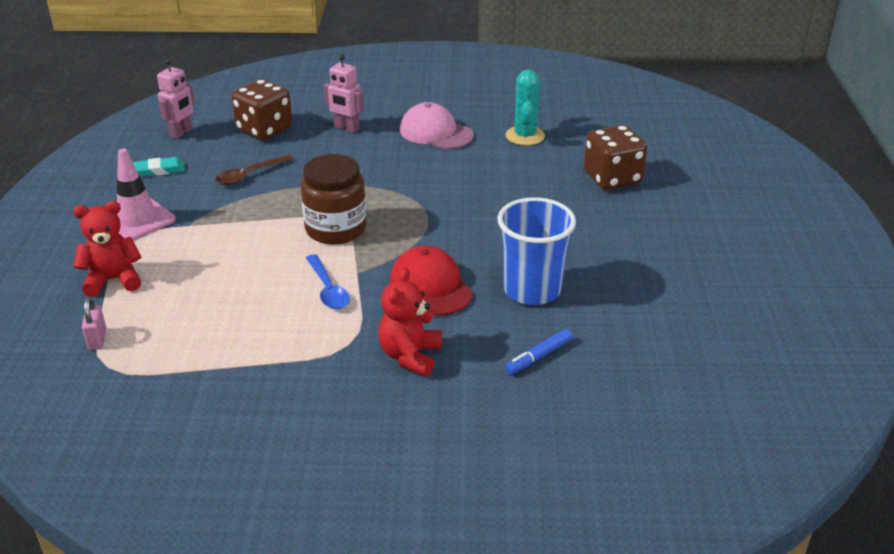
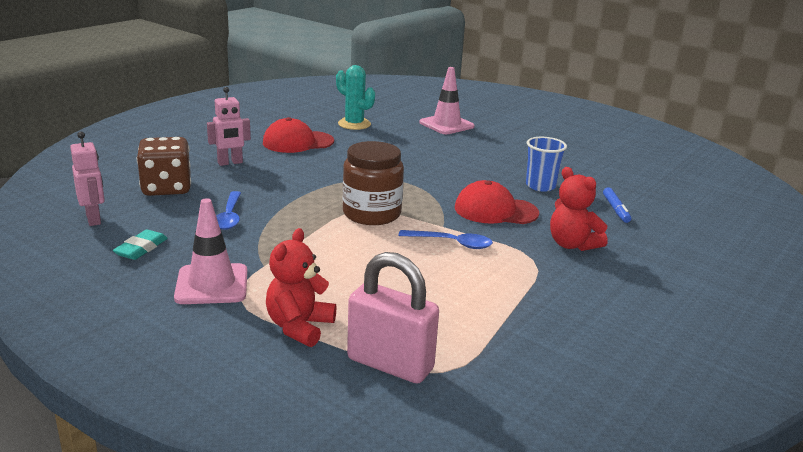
camera: 55 degrees left, 10 degrees down
pink padlock [82,297,106,350] -> pink padlock [347,252,439,384], size x2.13
brown spoon [215,155,293,185] -> blue spoon [216,191,241,230]
pink cap [400,102,474,149] -> red cap [263,117,334,153]
blue cup [497,197,576,305] -> blue cup [526,137,567,192], size x0.66
brown dice [584,125,647,190] -> pink traffic cone [419,67,475,134]

